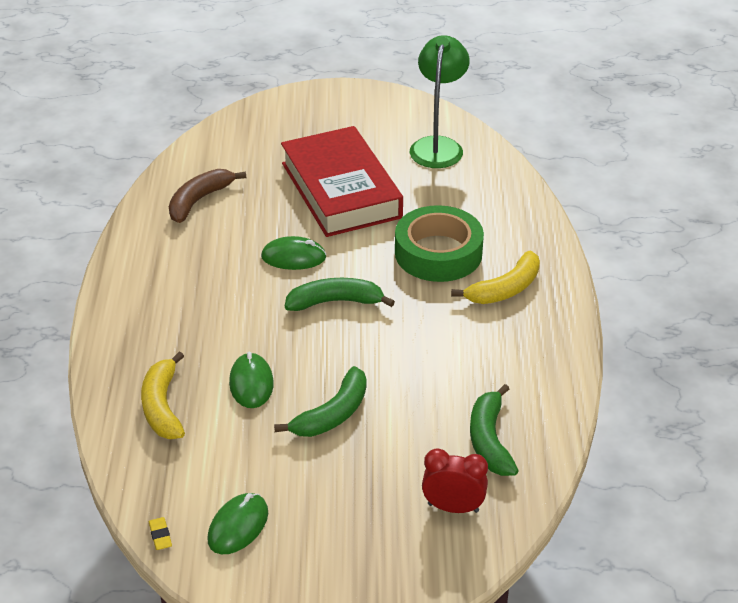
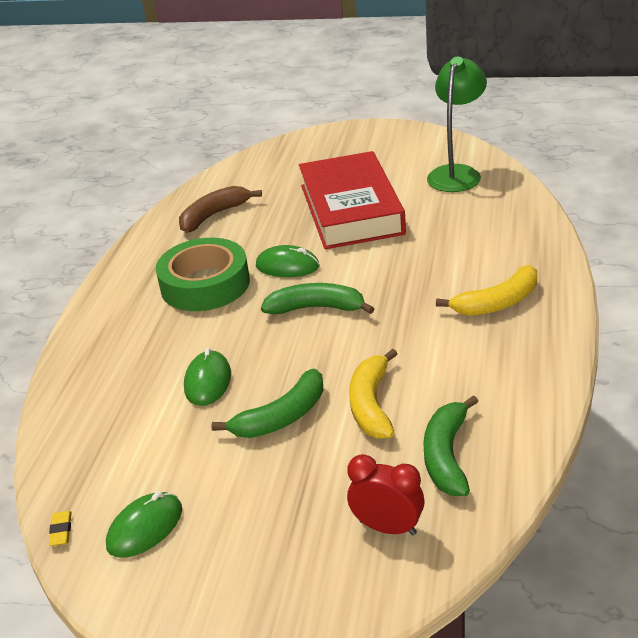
camera: 15 degrees right, 5 degrees down
yellow banana [141,351,185,439] -> yellow banana moved to [349,349,397,439]
green tape [395,205,484,282] -> green tape moved to [156,238,250,311]

